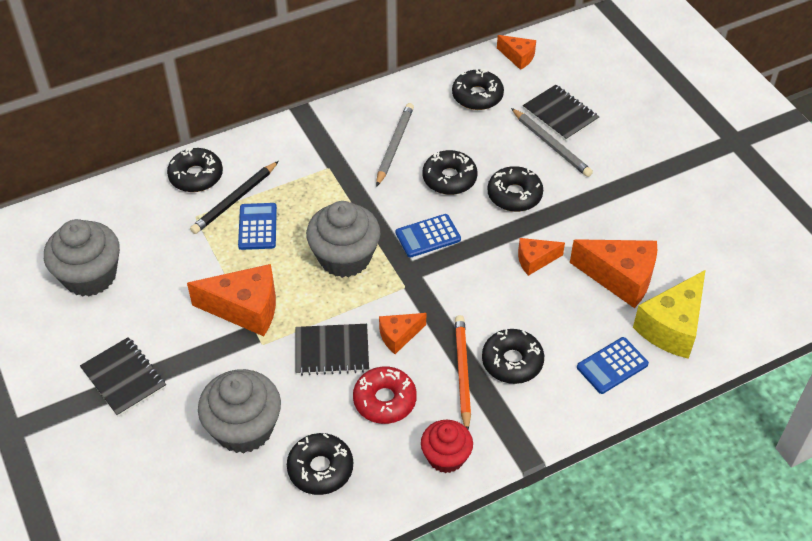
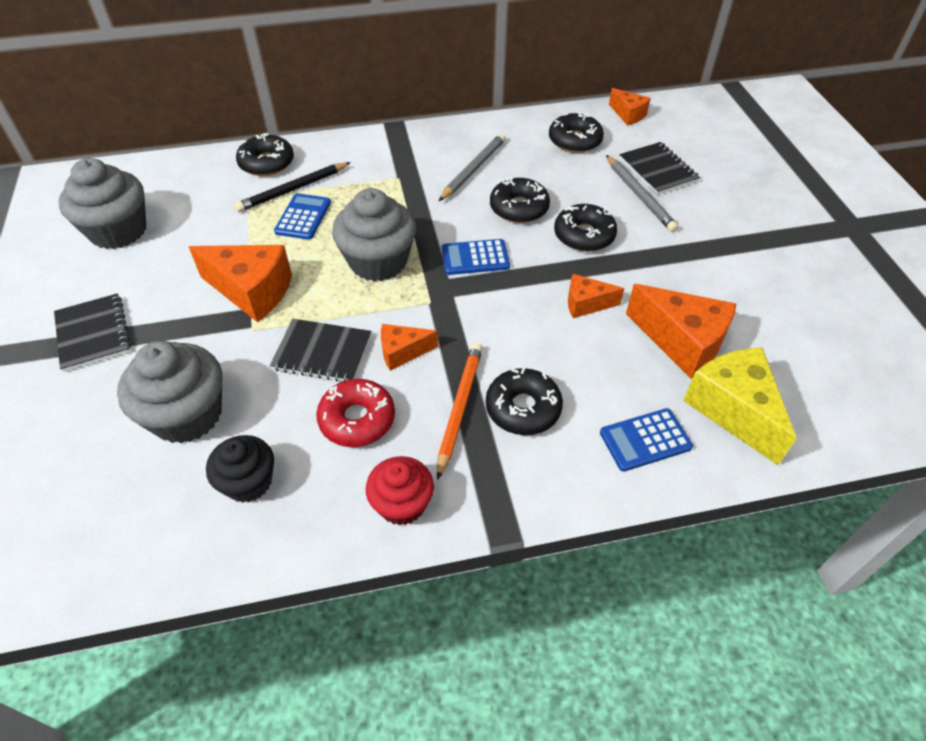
camera: 15 degrees right, 0 degrees up
black donut [287,433,353,495] -> black cupcake [206,435,274,502]
yellow cheese [633,270,706,359] -> yellow cheese turned 105 degrees clockwise [683,347,797,465]

